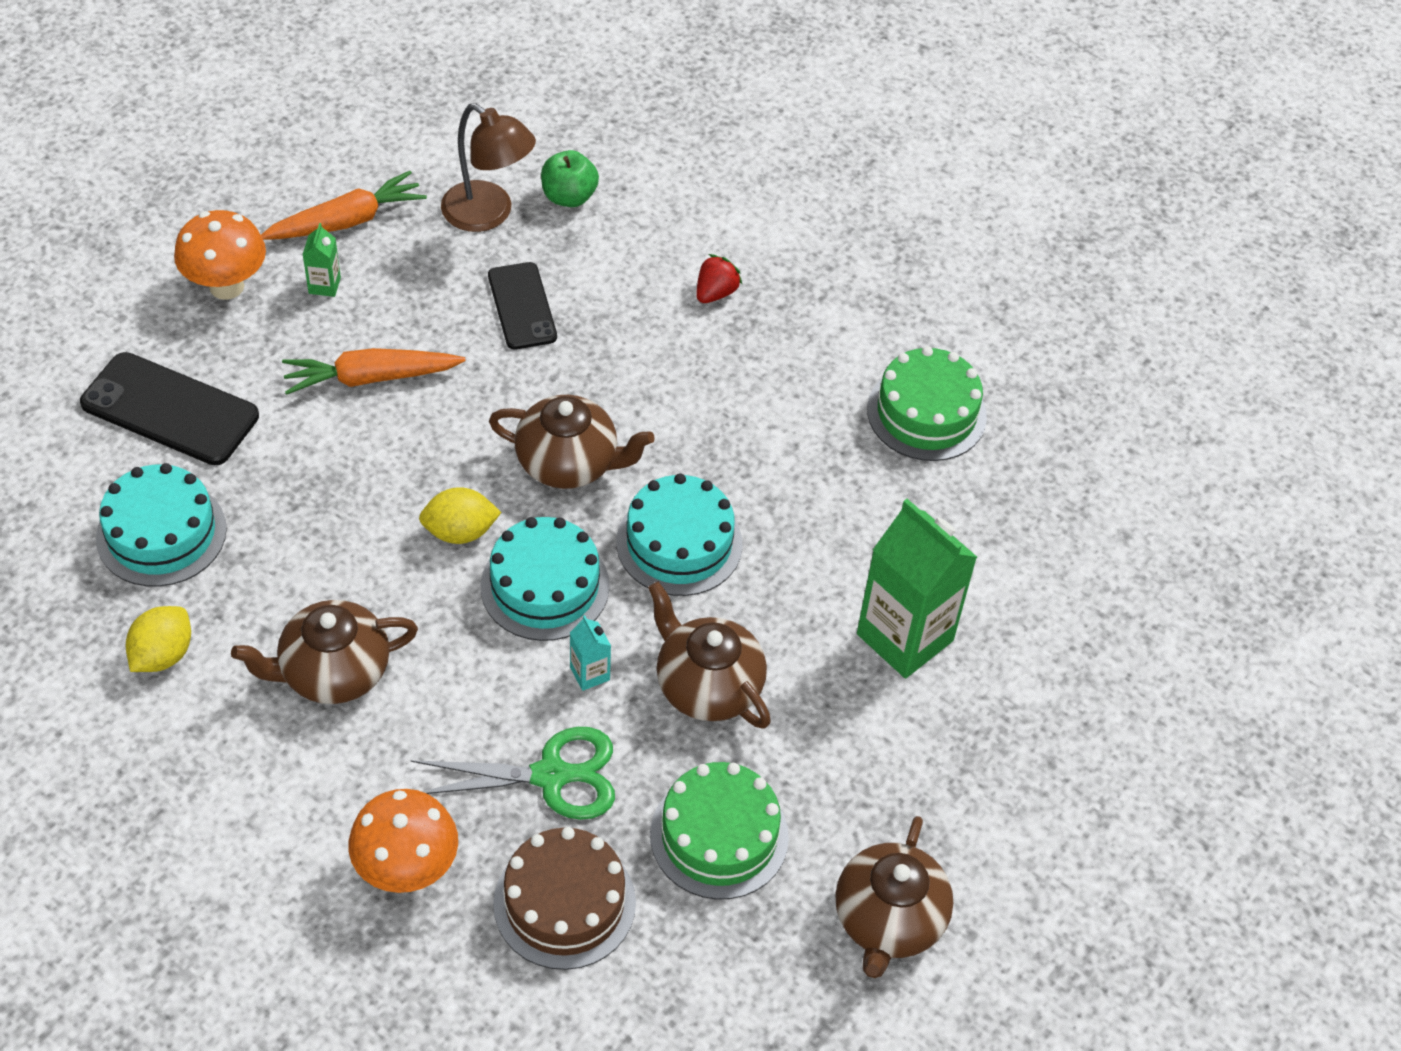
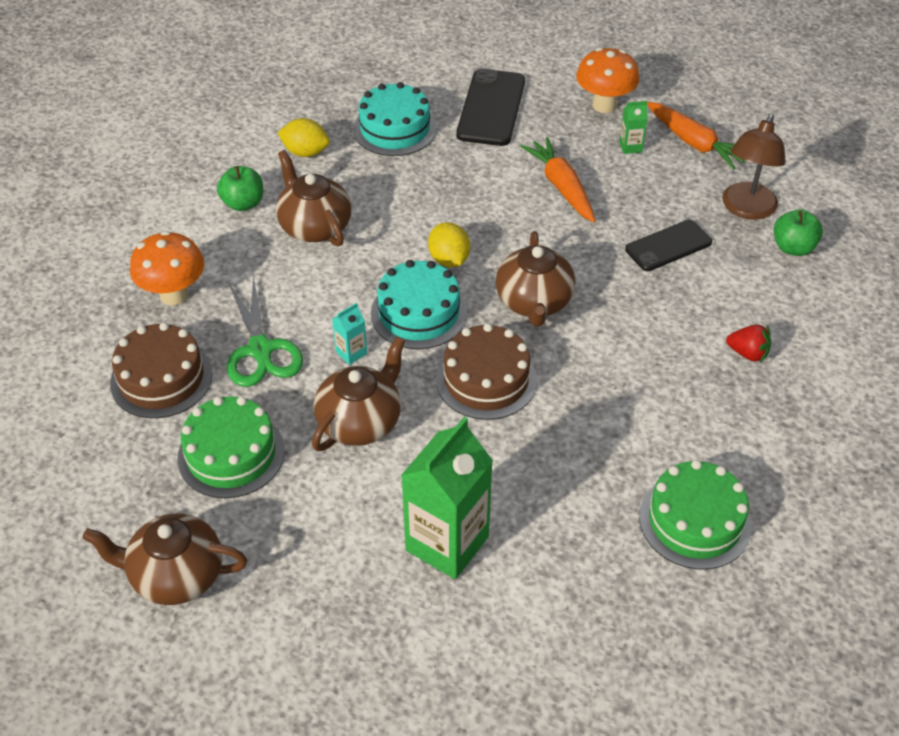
camera: 80 degrees right, 5 degrees down
turquoise cake [616,473,742,596] -> brown cake [436,324,537,420]
none -> green apple [217,166,263,211]

